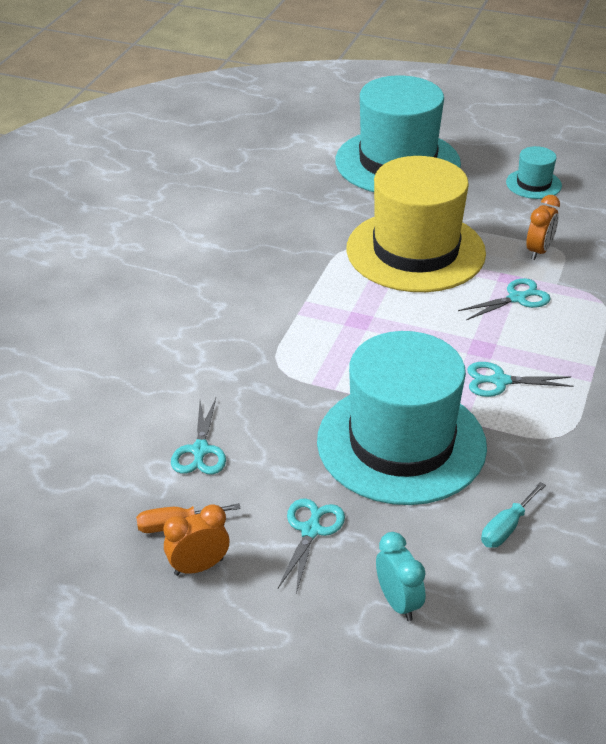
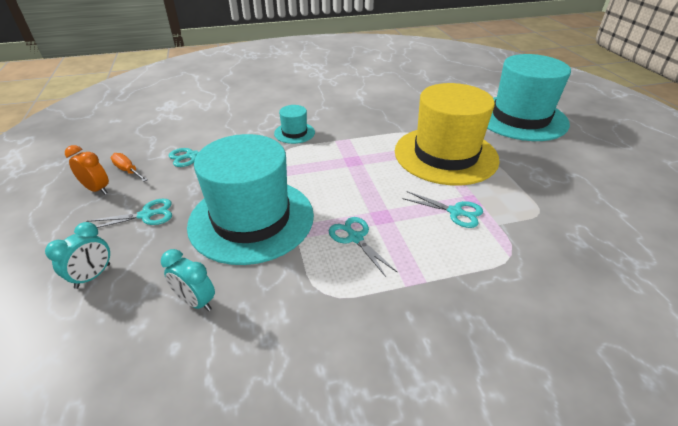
camera: 55 degrees right, 0 degrees up
turquoise screwdriver [481,482,546,548] -> turquoise clock [161,249,215,311]
turquoise hat [506,146,562,199] -> turquoise hat moved to [274,105,315,144]
orange clock [526,195,560,260] -> none

